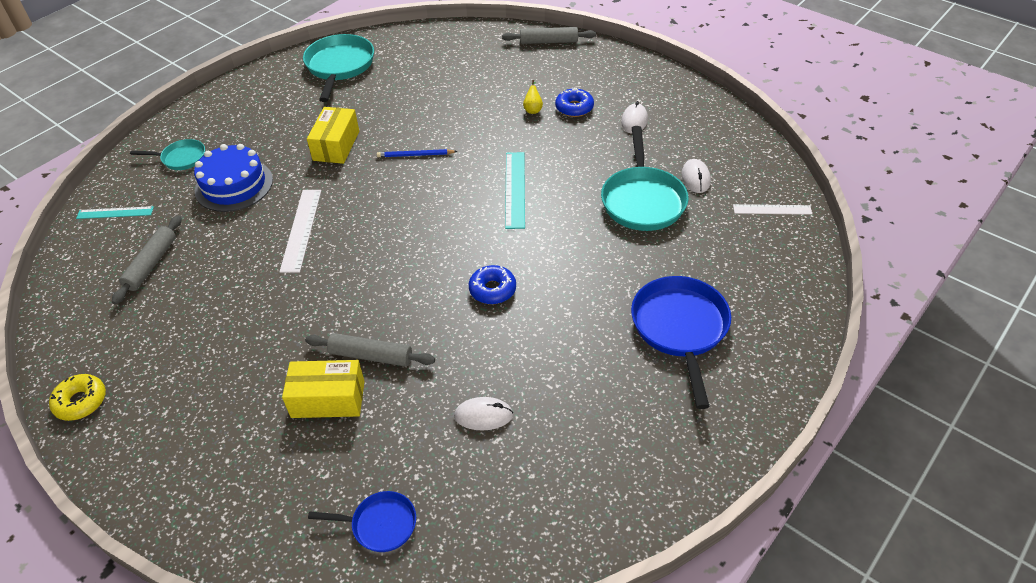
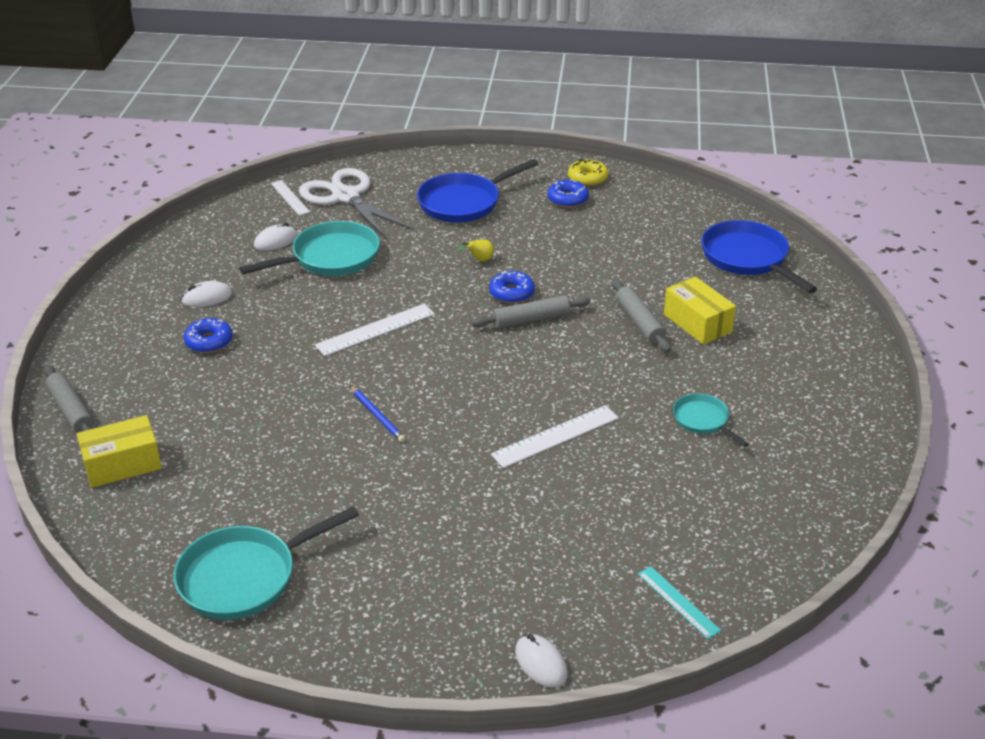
camera: 125 degrees left, 10 degrees down
yellow donut [49,374,106,421] -> yellow donut moved to [568,159,608,186]
grey rolling pin [112,215,181,304] -> grey rolling pin moved to [471,295,591,328]
turquoise pan [130,139,205,170] -> turquoise pan moved to [673,393,749,447]
blue cake [194,144,273,212] -> none
yellow box [307,107,359,164] -> yellow box moved to [77,415,162,488]
blue pan [308,491,416,552] -> blue pan [701,220,817,293], size x1.82
white mouse [454,397,513,430] -> white mouse moved to [515,634,568,688]
turquoise ruler [505,152,525,229] -> white ruler [315,304,435,356]
yellow pear [523,80,543,114] -> yellow pear moved to [457,239,494,262]
none -> white scissors [299,168,414,239]
none -> blue donut [548,179,589,208]

